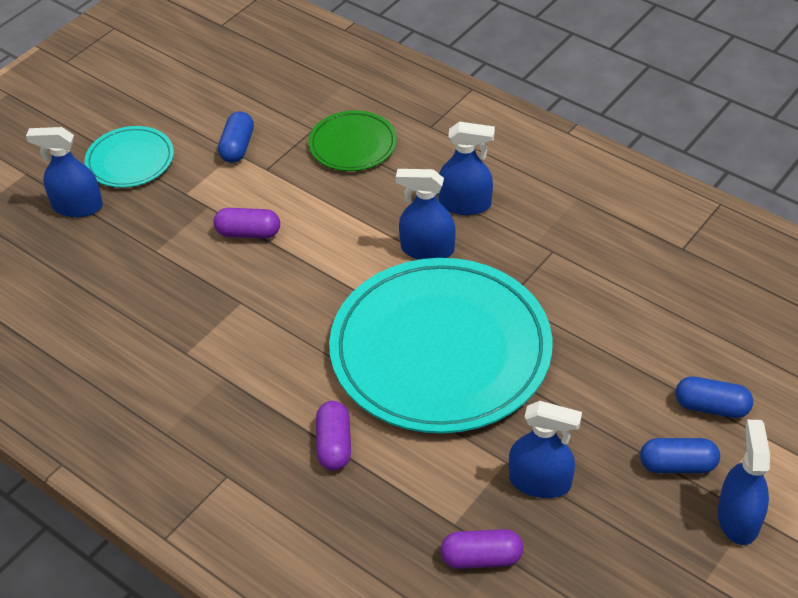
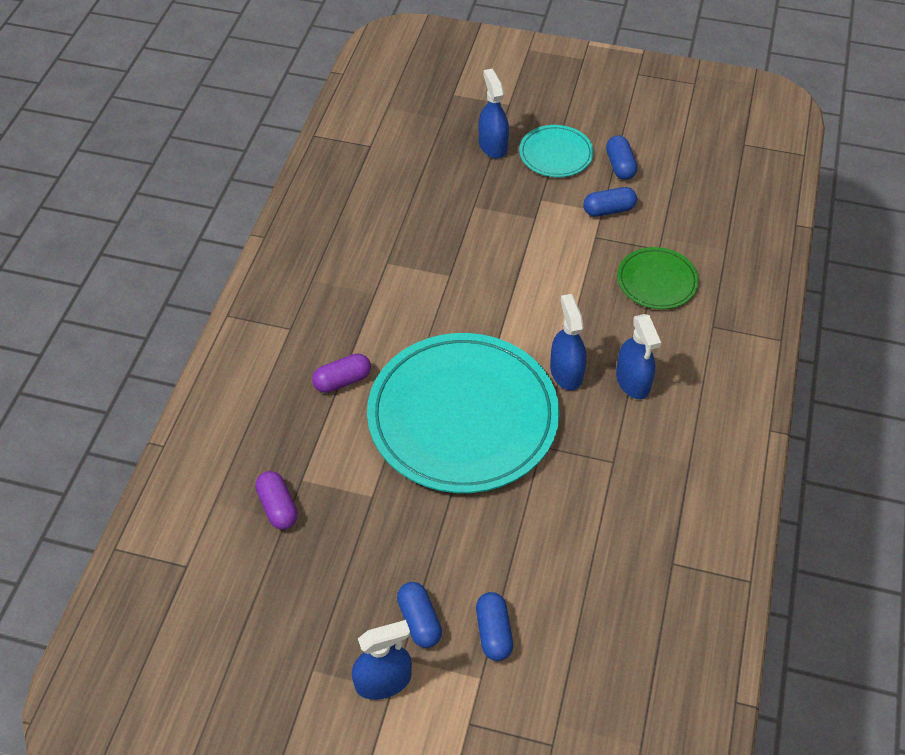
camera: 65 degrees right, 5 degrees up
purple capsule [214,208,280,239] -> none
blue spray bottle [509,401,582,498] -> none
none -> blue capsule [606,135,638,180]

